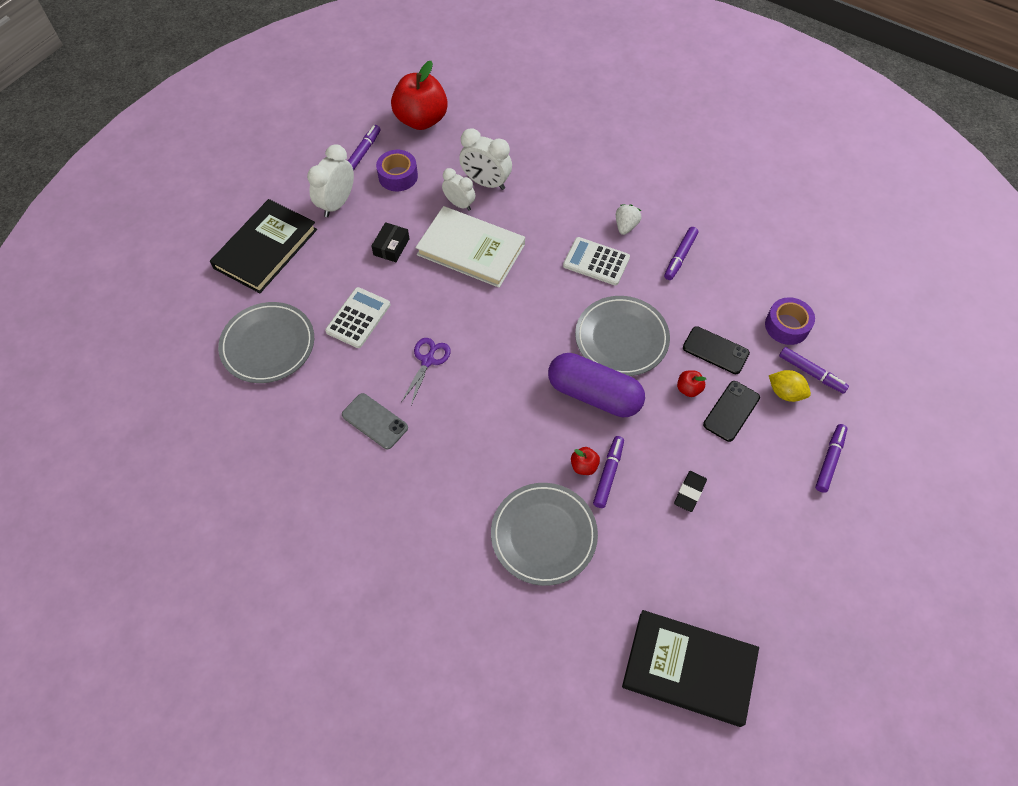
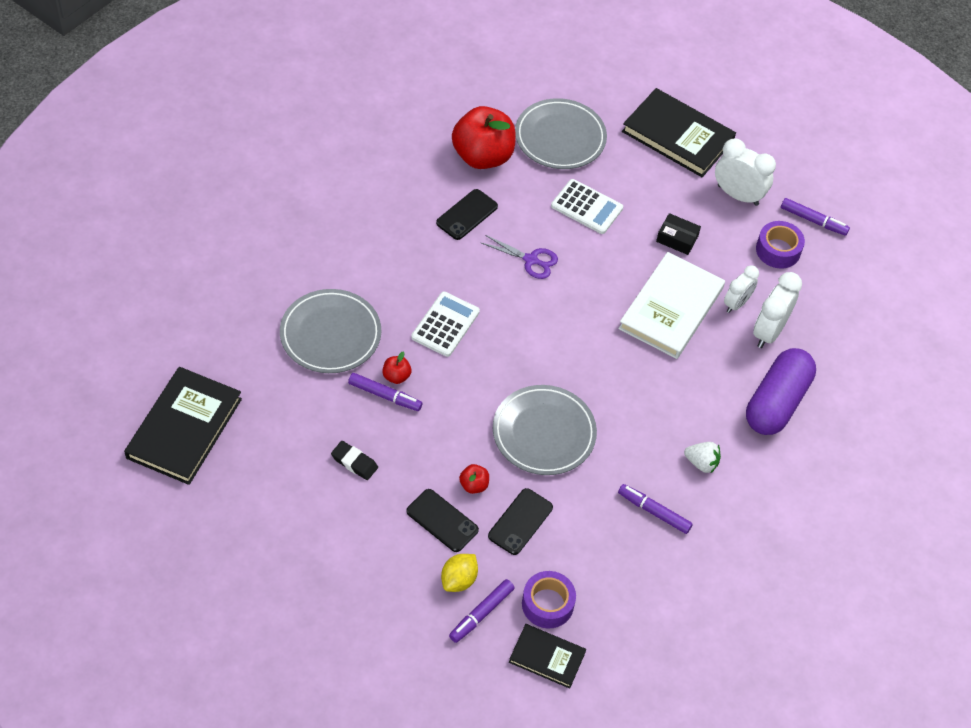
camera: 90 degrees right, 5 degrees down
grey phone [342,393,408,449] -> black phone [436,189,498,240]
red apple [391,61,448,130] -> red apple moved to [452,106,516,169]
purple capsule [548,353,645,417] -> purple capsule moved to [746,348,816,435]
white calculator [563,237,630,285] -> white calculator moved to [411,291,480,357]
purple marker [815,424,848,493] -> none
none -> black book [509,624,586,689]

